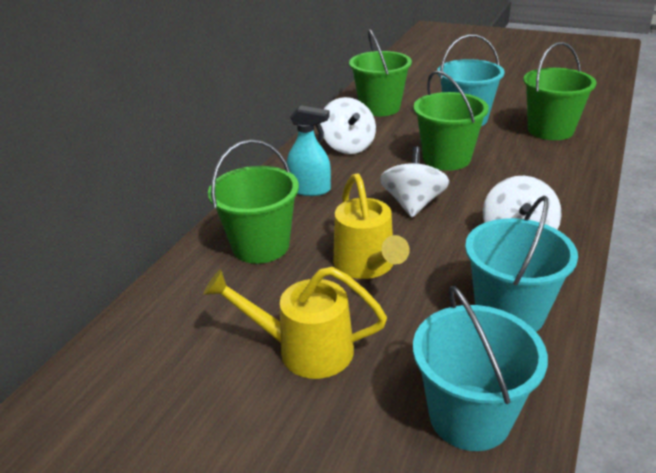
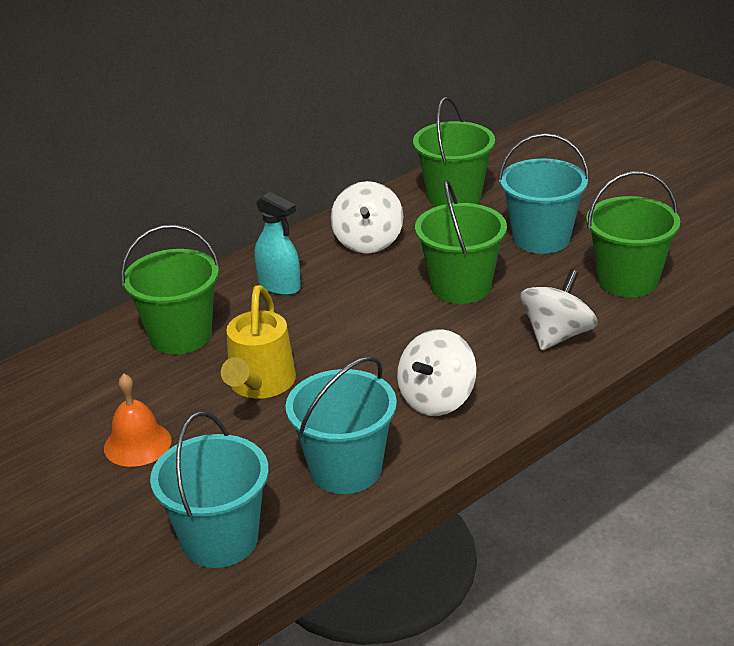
camera: 25 degrees right, 0 degrees up
yellow watering can [203,267,387,379] -> orange bell [104,374,171,467]
white spinning top [380,147,449,217] -> white spinning top moved to [521,269,598,351]

